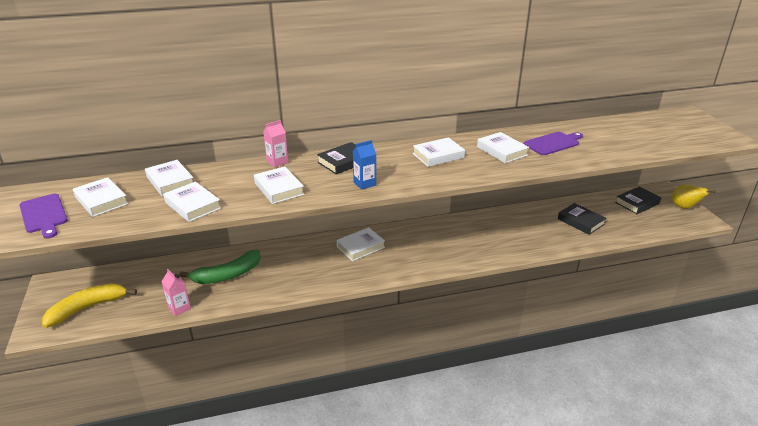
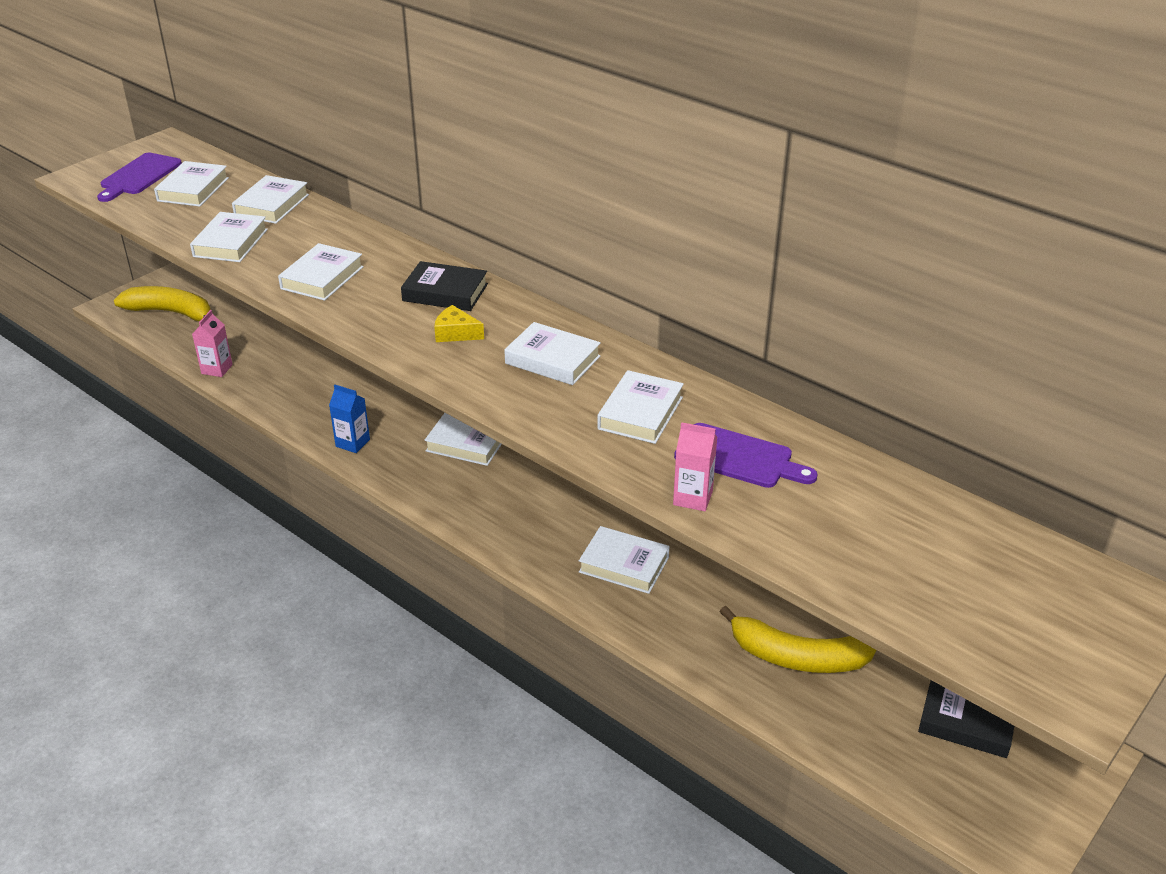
camera: 55 degrees right, 5 degrees up
green banana [179,250,261,284] -> none
pink carton [263,120,288,167] -> pink carton moved to [673,422,717,511]
blue carton [353,140,376,190] -> blue carton moved to [329,385,370,453]
black book [558,203,606,235] -> yellow banana [720,606,876,673]
yellow pear [672,184,716,209] -> none
none -> yellow cheese [434,305,484,342]
none -> white book [579,526,670,594]

